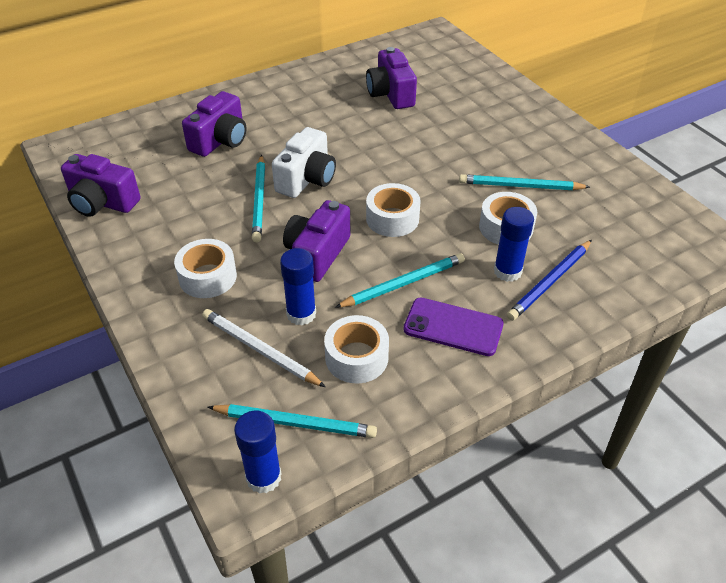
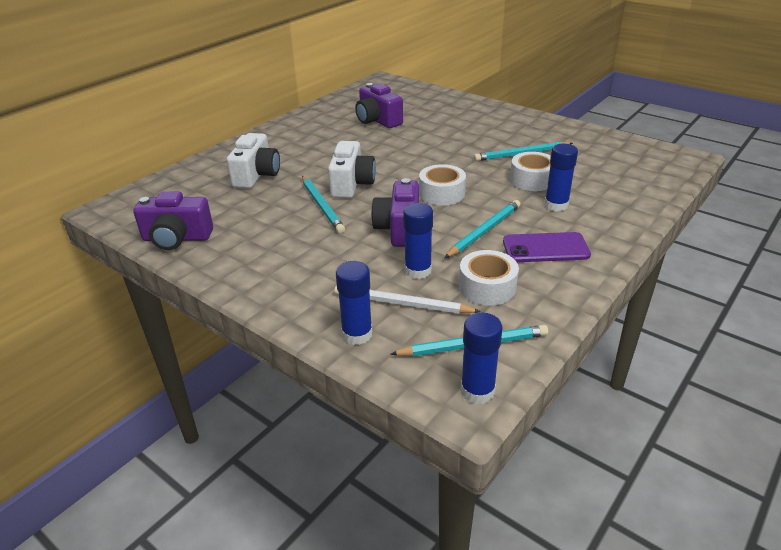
camera: 20 degrees left, 10 degrees down
white tape [174,239,237,298] -> none
purple camera [182,91,246,157] -> white camera [227,133,280,188]
blue pencil [507,240,592,321] -> none
none -> blue glue stick [336,261,373,345]

